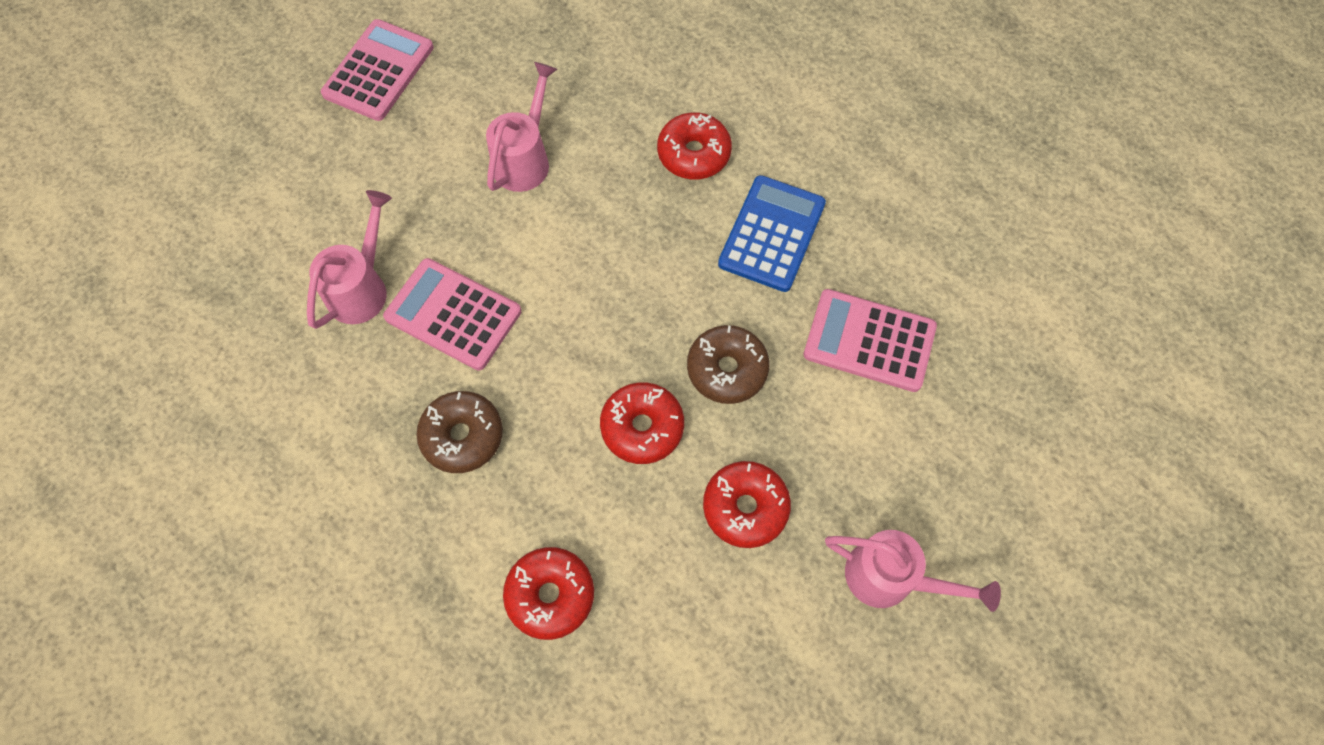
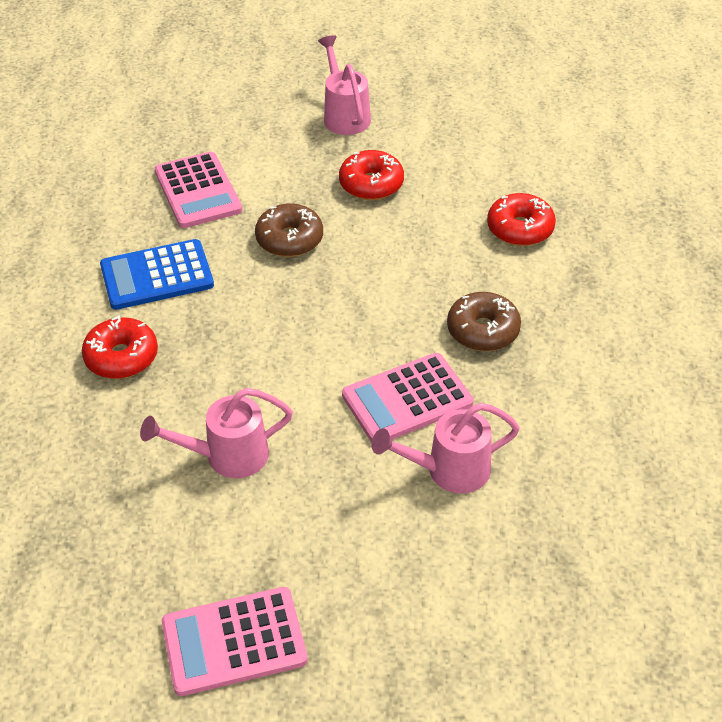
camera: 130 degrees left, 20 degrees down
pink calculator [383,258,521,371] -> pink calculator turned 75 degrees clockwise [342,353,474,442]
red donut [600,382,684,464] -> none

